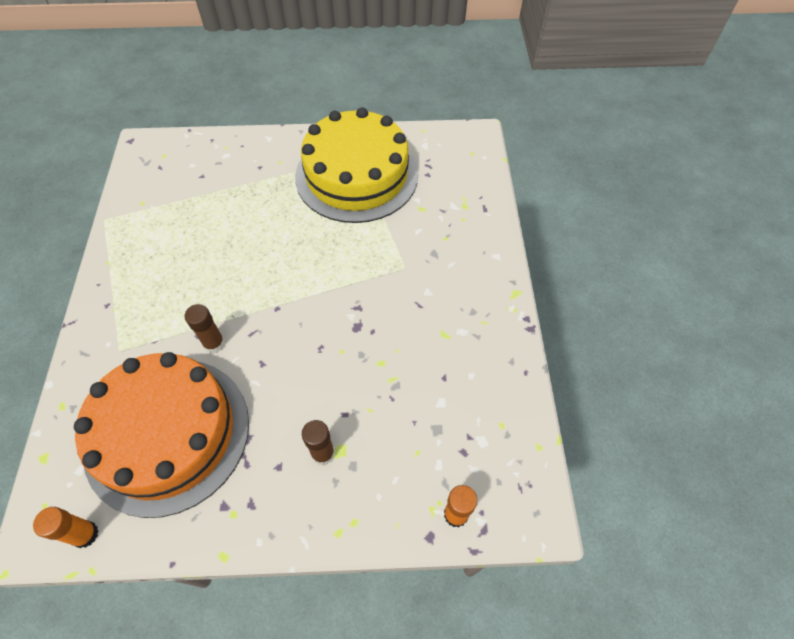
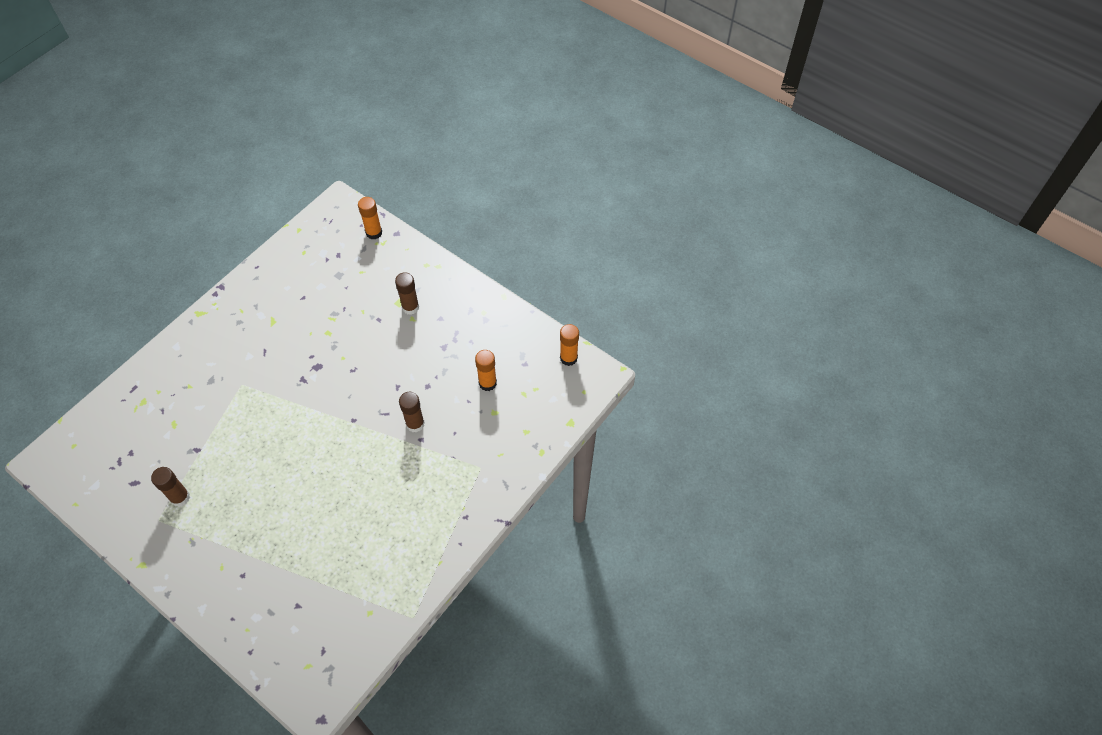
camera: 140 degrees left, 0 degrees up
orange cake [74,352,249,518] -> orange glue stick [475,350,497,391]
yellow cake [295,107,418,223] -> brown glue stick [151,467,190,507]

